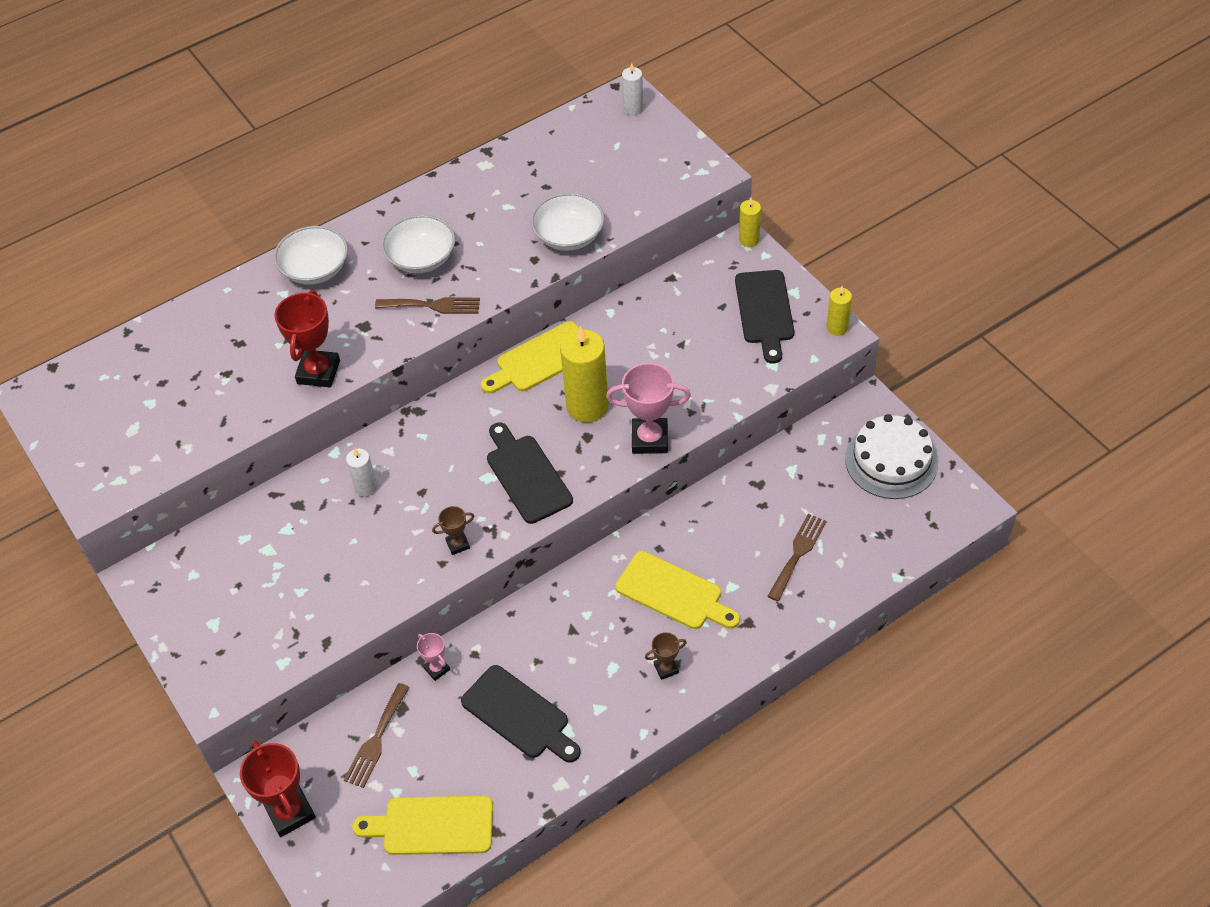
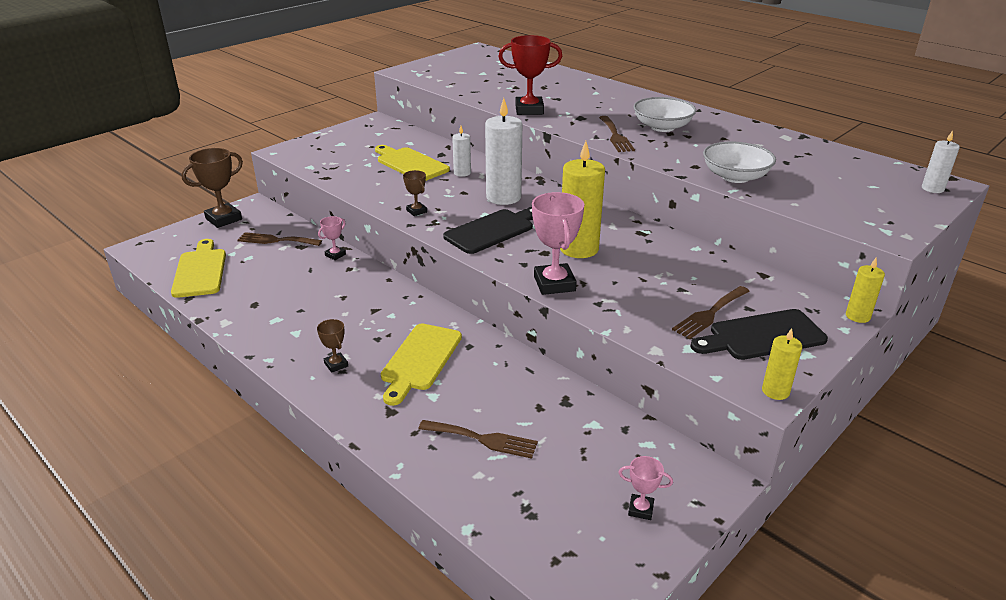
camera: 75 degrees right, 20 degrees down
red trophy [240,740,316,837] -> brown trophy [182,148,243,228]
white bowl [274,226,348,285] -> none
black cutting board [461,665,581,763] -> none
yellow cutting board [481,321,579,394] -> yellow cutting board moved to [375,145,450,181]
white cake [845,414,938,499] -> pink trophy [618,456,673,520]
none -> white candle [485,98,522,205]
none -> brown fork [672,286,750,339]

